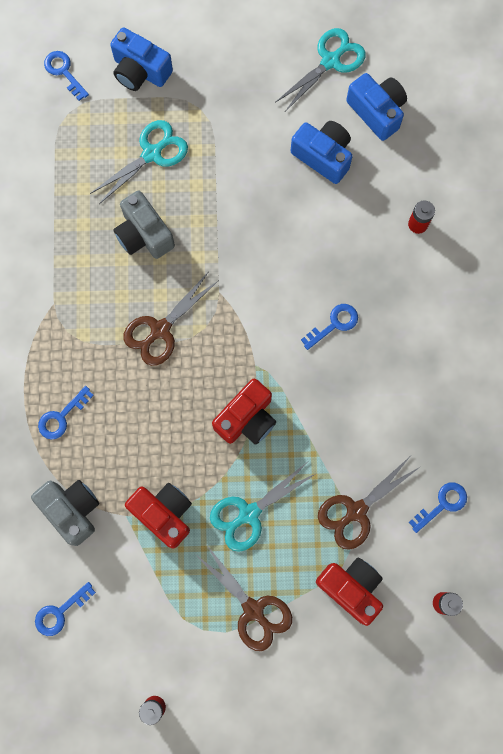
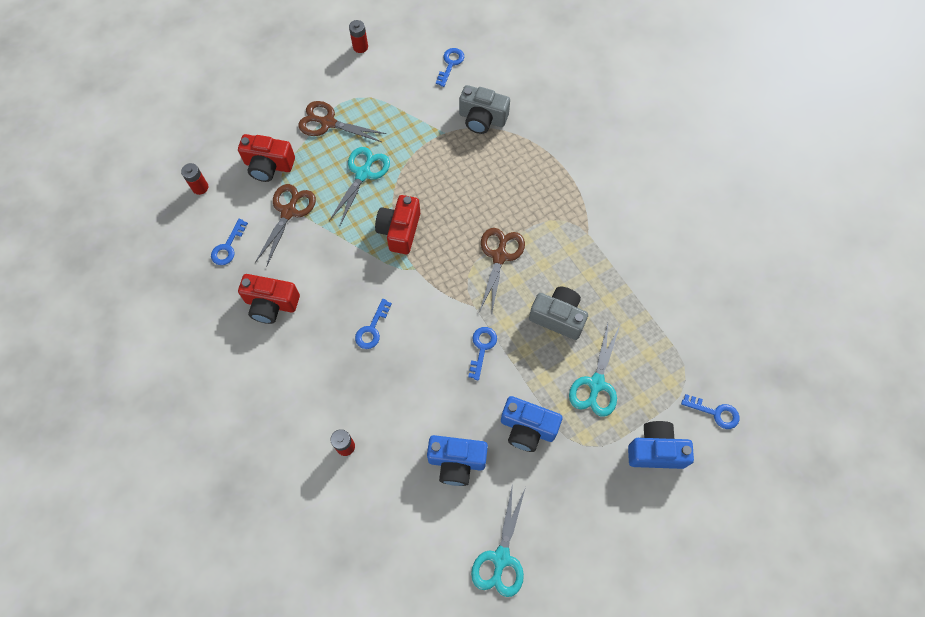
camera: 150 degrees right, 10 degrees down
blue key [38,386,94,440] -> blue key moved to [468,327,497,380]
red camera [125,483,192,549] -> red camera moved to [238,274,300,324]
blue camera [346,73,407,141] -> blue camera moved to [501,396,562,452]

